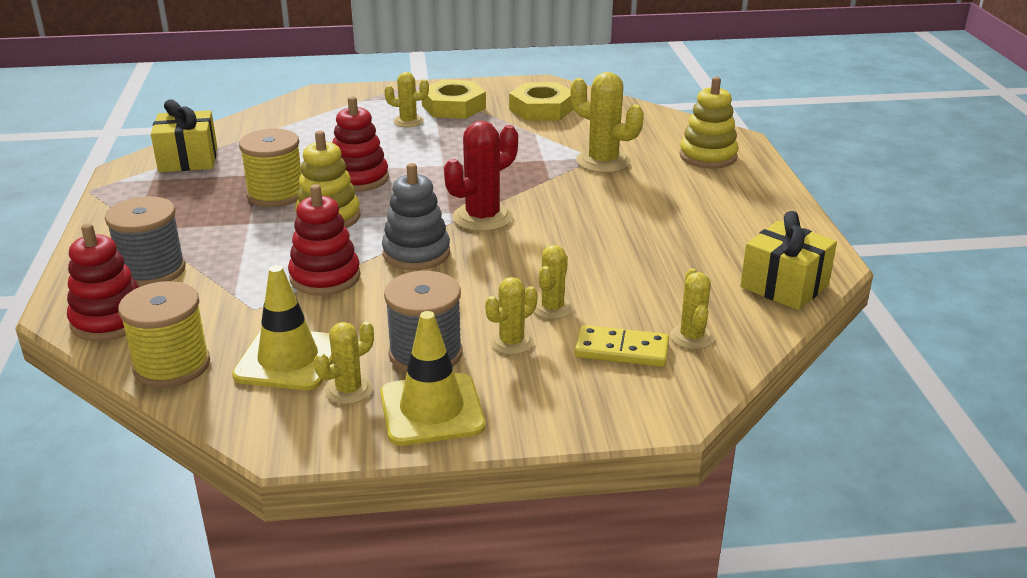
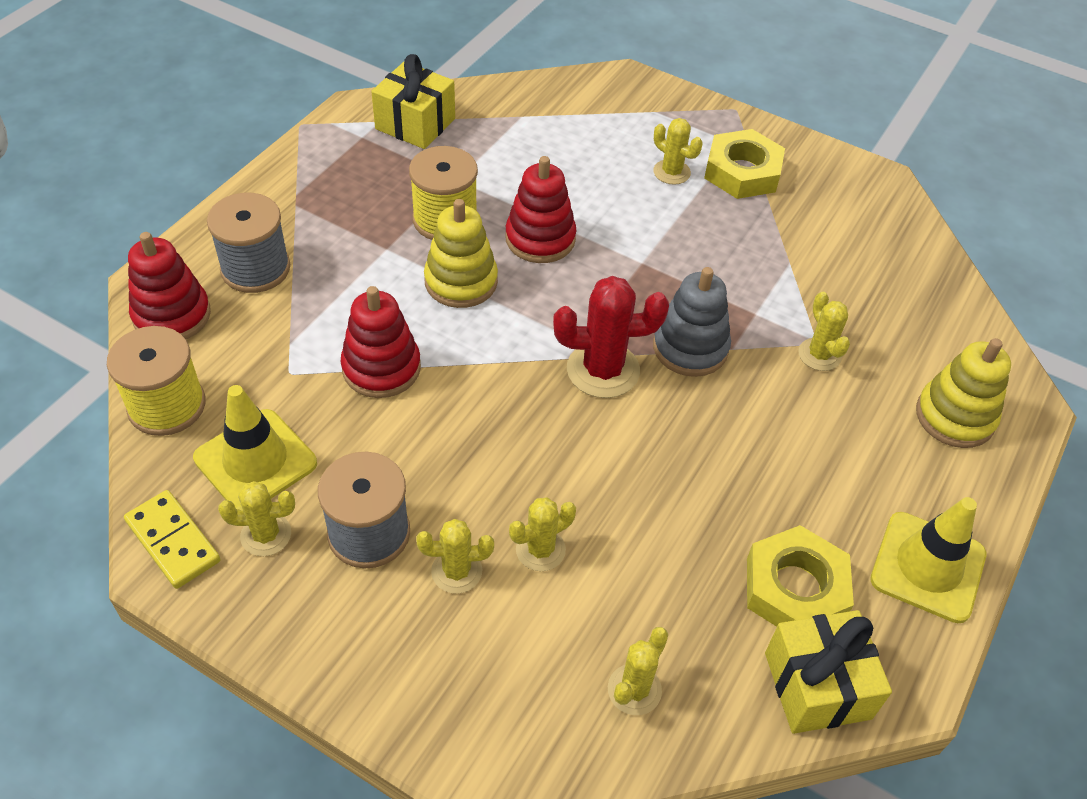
camera: 35 degrees right, 20 degrees up
yellow traffic cone [380,311,486,446] -> yellow traffic cone moved to [870,497,986,623]
grey stacking toy [382,163,450,270] -> grey stacking toy moved to [653,267,731,377]
yellow nut [509,82,573,121] -> yellow nut moved to [747,525,854,627]
yellow cactus [570,72,644,173] -> yellow cactus [798,292,850,371], size x0.60
yellow domino [575,325,669,367] -> yellow domino moved to [124,490,220,589]

